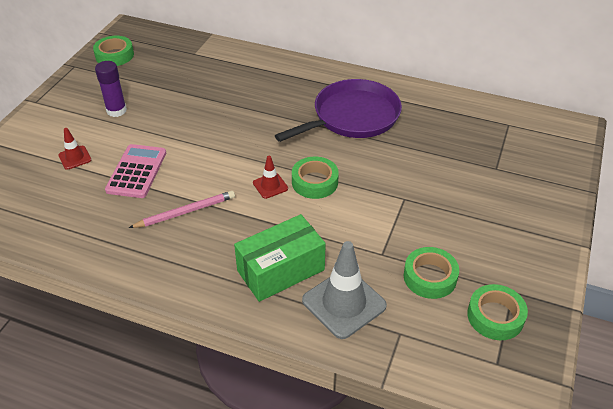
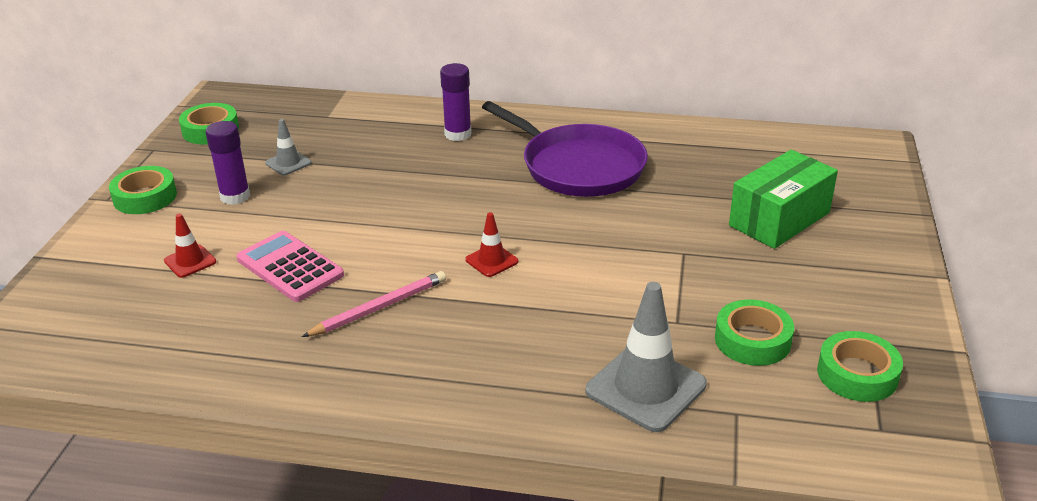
camera: 10 degrees left, 10 degrees down
pink calculator [105,144,166,198] -> pink calculator turned 45 degrees counterclockwise [236,231,344,302]
green box [234,214,326,302] -> green box moved to [729,150,838,249]
purple pan [275,79,402,142] -> purple pan turned 90 degrees clockwise [482,101,648,197]
green tape [292,157,339,199] -> green tape moved to [109,166,177,214]
none -> grey traffic cone [265,119,312,175]
none -> purple glue stick [440,63,472,141]

